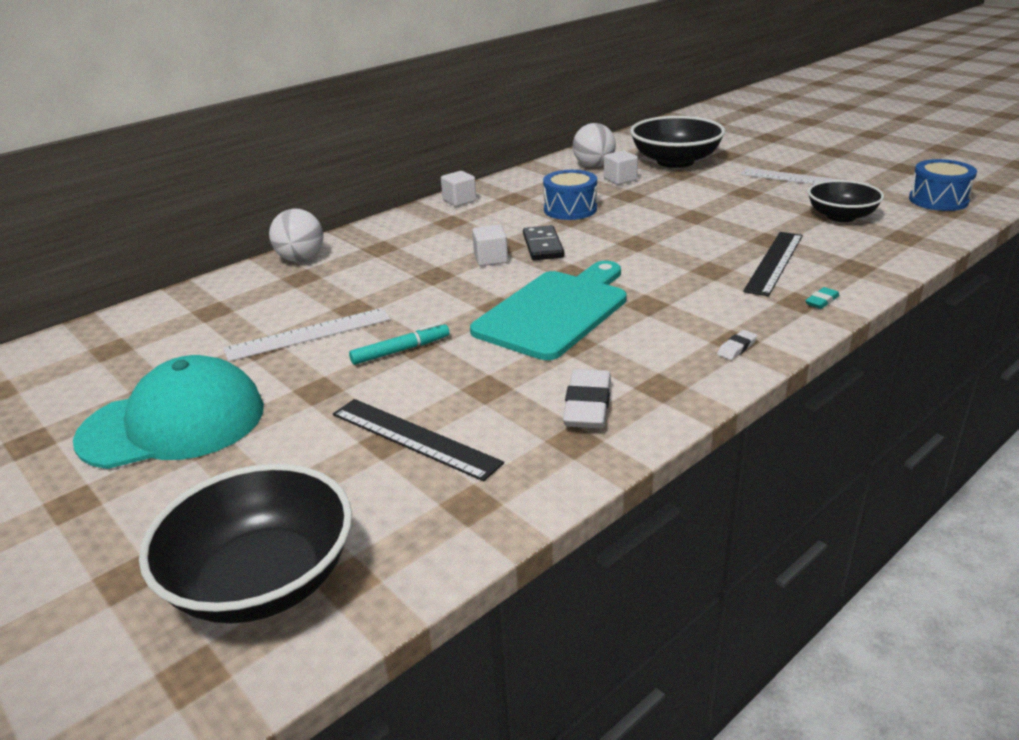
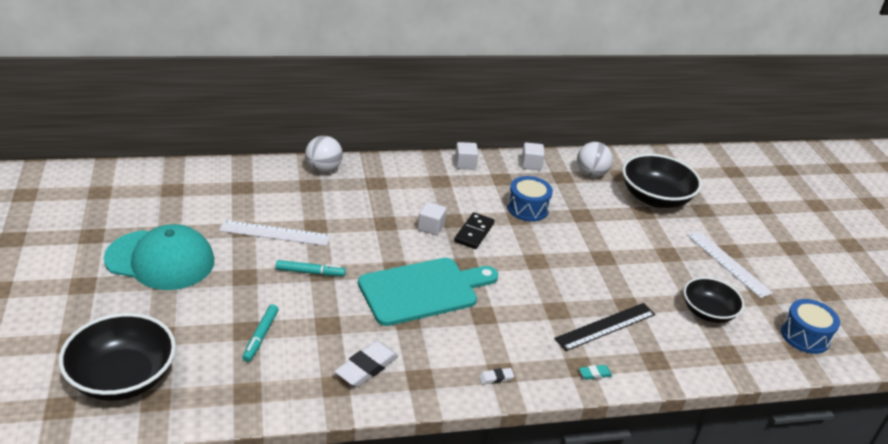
camera: 25 degrees right, 5 degrees up
black ruler [333,399,504,481] -> turquoise marker [242,304,278,362]
white cube [604,150,638,185] -> white cube moved to [521,142,545,170]

